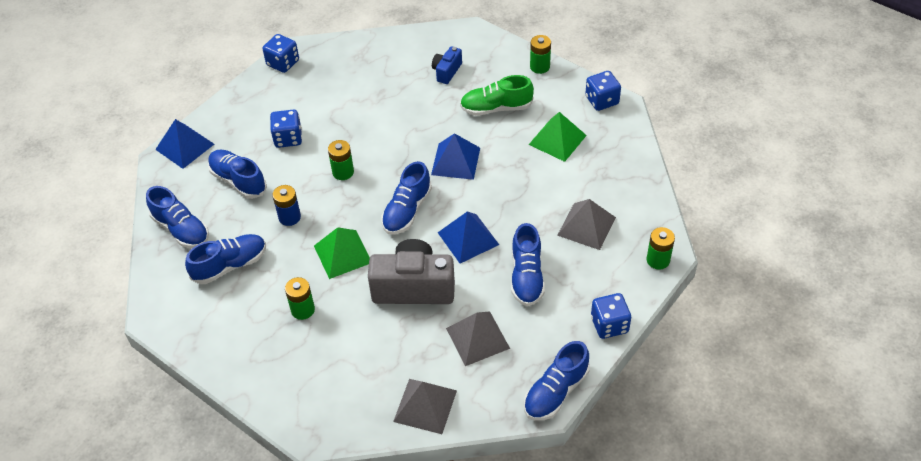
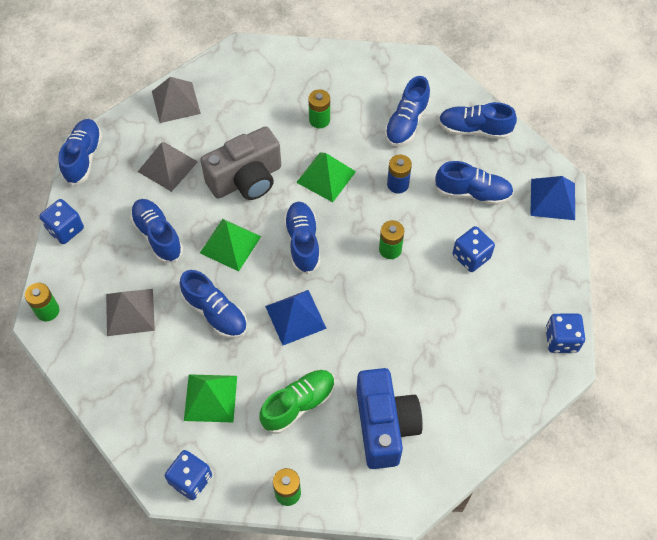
camera: 145 degrees right, 10 degrees up
blue camera [432,46,462,84] -> blue camera [356,368,423,469], size x2.00
blue pyramid [438,212,499,263] -> green pyramid [200,219,261,272]
none -> blue shoe [180,270,247,339]

